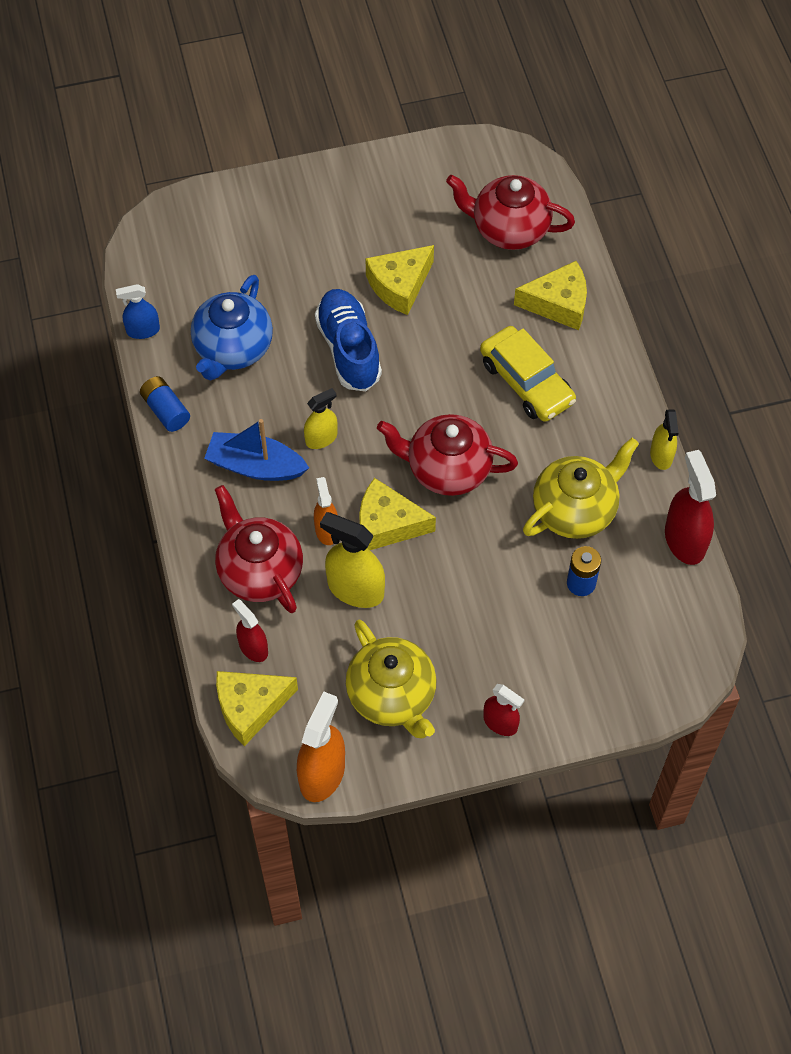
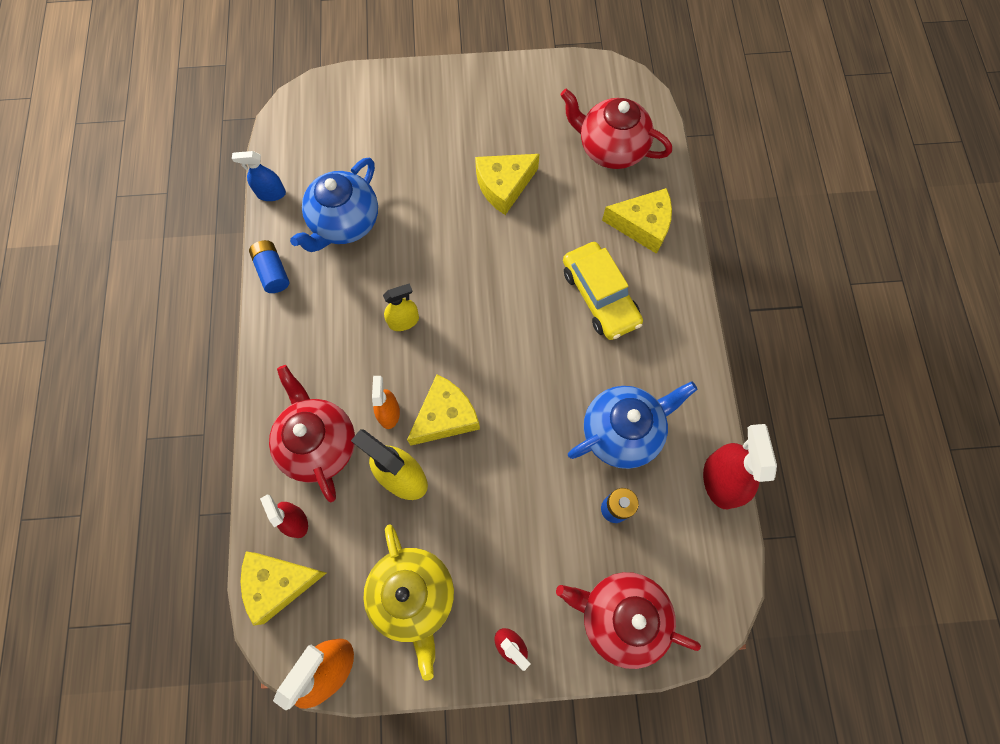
camera: 10 degrees right, 10 degrees up
blue boat [204,419,309,481] -> none
blue shoe [315,289,382,391] -> none
yellow cheese [359,478,436,550] -> yellow cheese turned 120 degrees clockwise [407,374,480,446]
red teapot [377,414,518,496] -> red teapot moved to [556,572,701,669]
yellow teapot [523,438,639,539] -> blue teapot [568,381,697,469]
yellow spray bottle [650,409,679,470] -> none

